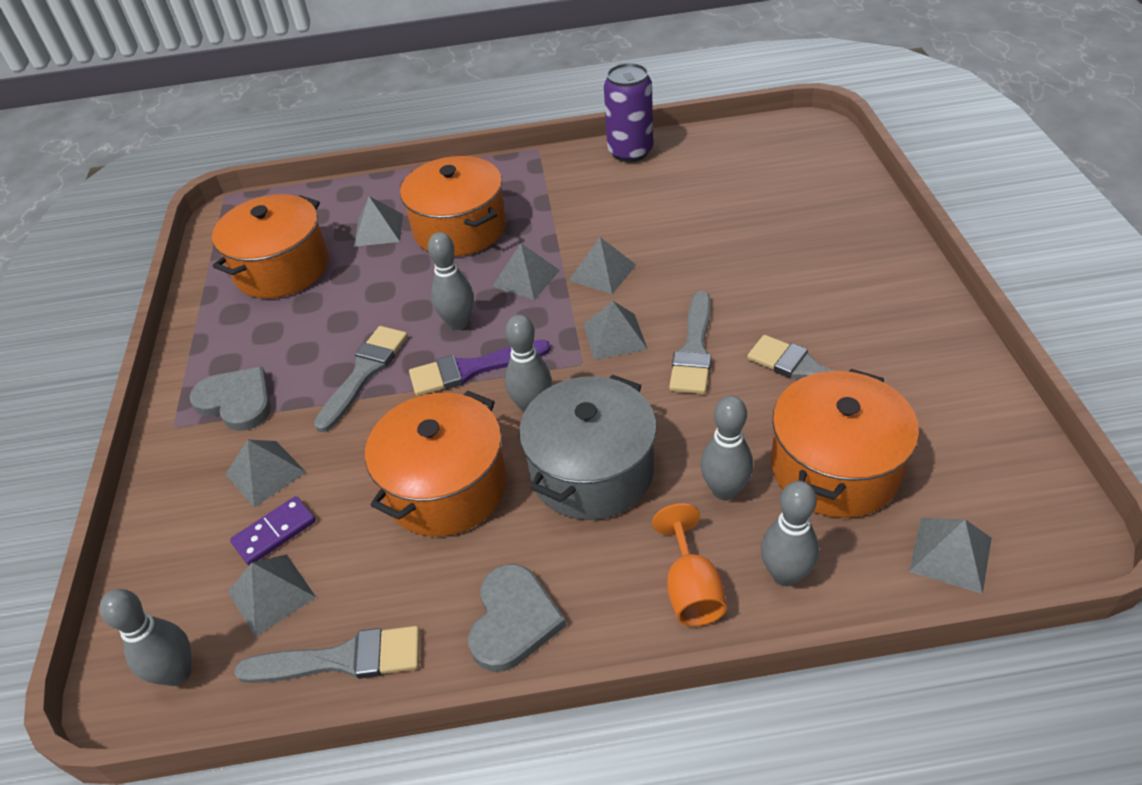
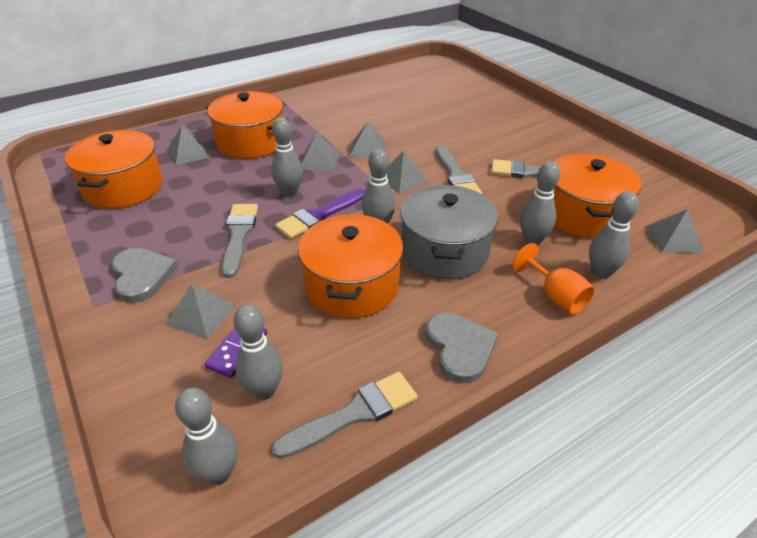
camera: 30 degrees left, 5 degrees down
grey heart [190,367,271,431] -> grey heart turned 60 degrees clockwise [112,248,178,303]
grey pyramid [228,554,316,637] -> grey bowling pin [233,304,283,400]
purple can [604,63,653,162] -> none

